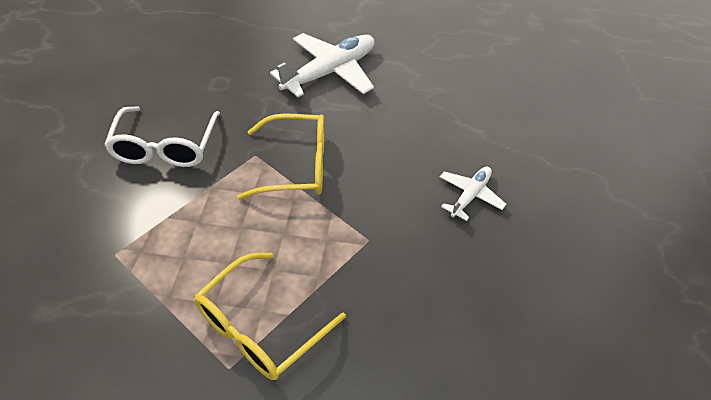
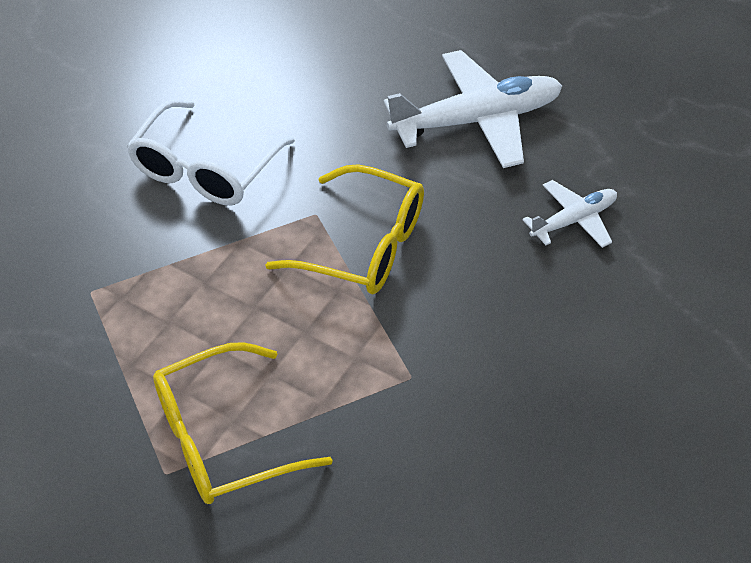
camera: 25 degrees right, 0 degrees up
white plane [440,167,506,221] -> white plane moved to [523,180,617,248]

